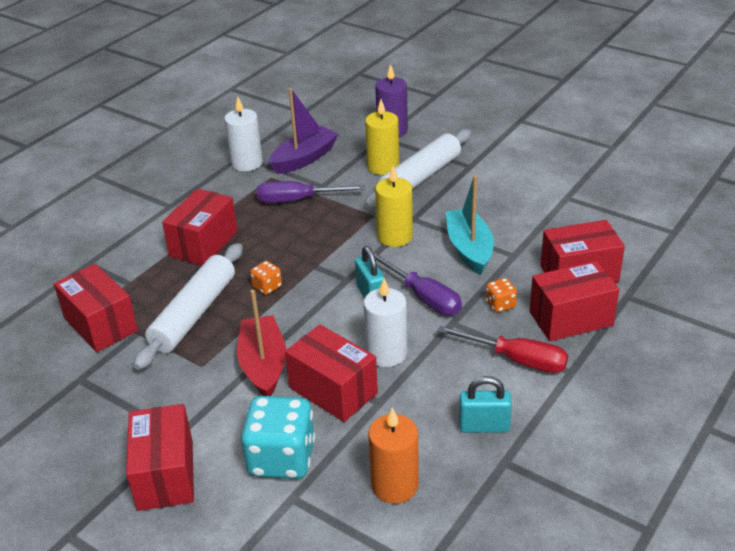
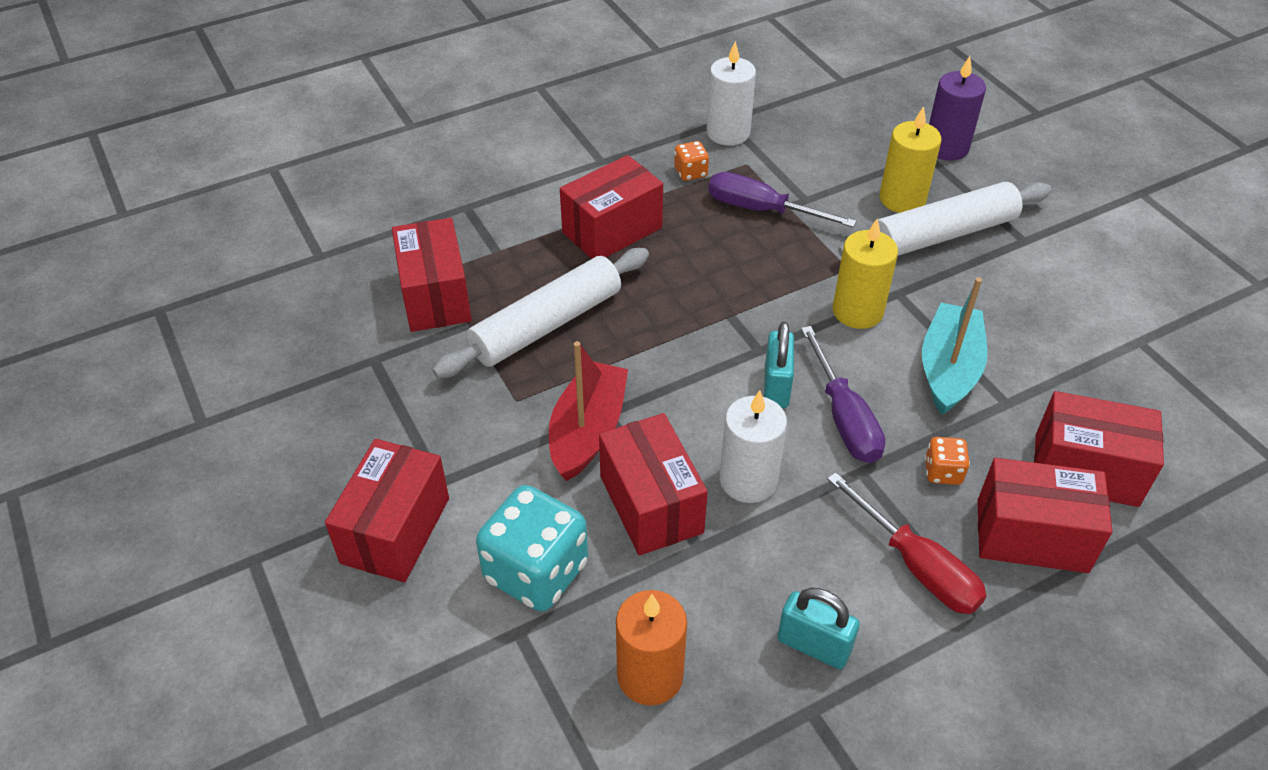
camera: 25 degrees right, 10 degrees up
orange dice [250,261,282,295] -> orange dice moved to [674,141,709,181]
purple boat [269,88,339,174] -> none

